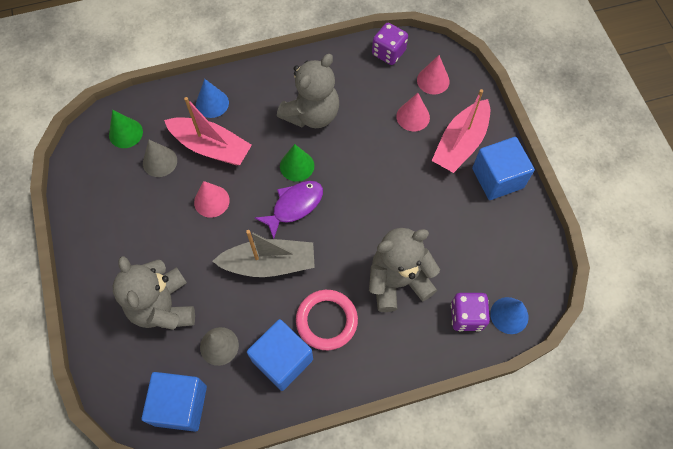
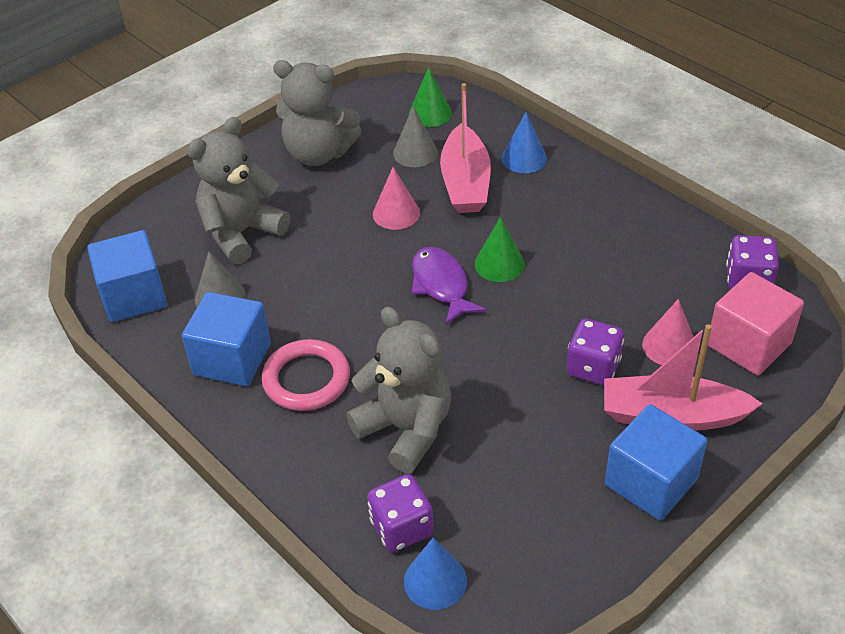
camera: 65 degrees right, 20 degrees down
grey boat [212,230,315,277] -> none
purple fish [255,181,323,239] -> purple fish turned 135 degrees counterclockwise [411,247,486,325]
grey teddy bear [277,54,339,128] -> grey teddy bear moved to [273,60,361,166]
pink cone [417,55,450,95] -> pink cube [708,272,804,375]
none -> purple dice [567,319,624,386]

